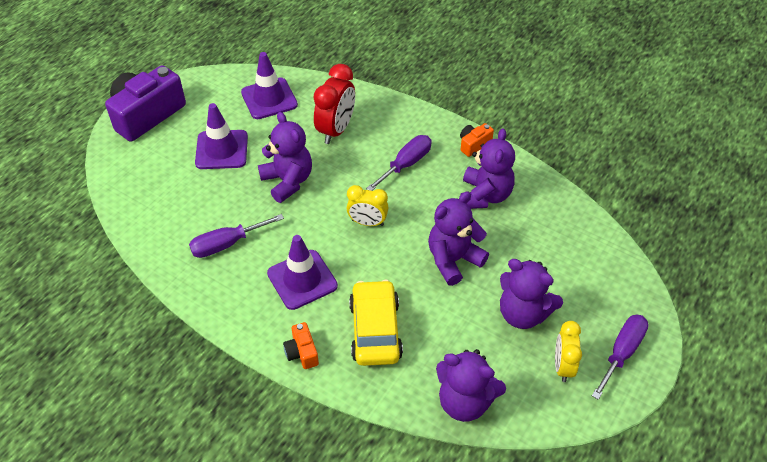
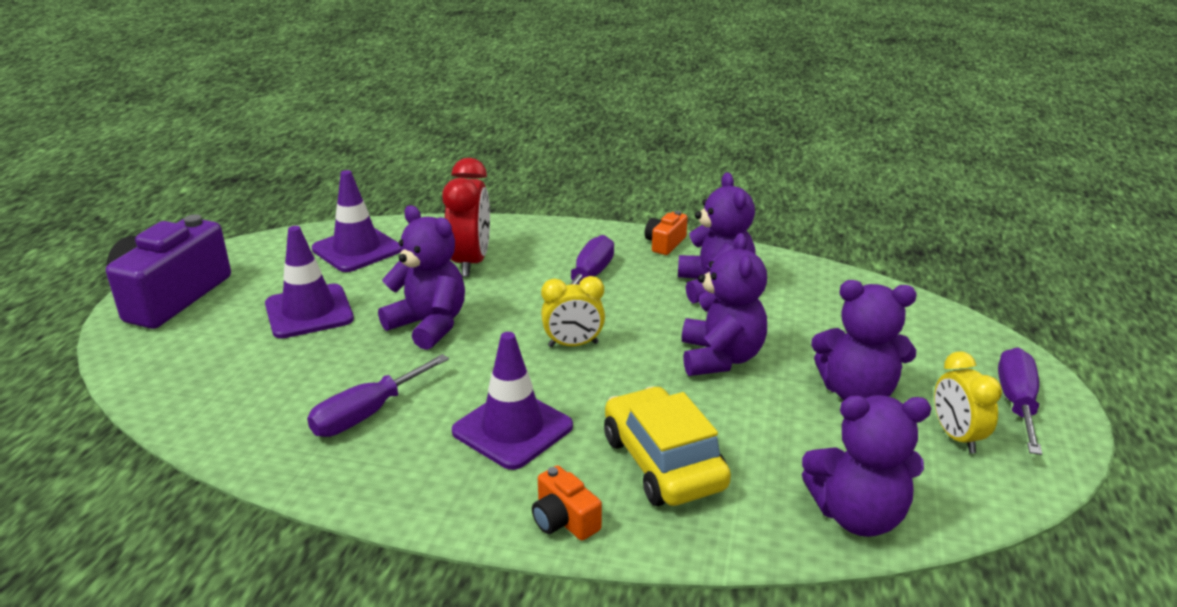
camera: 20 degrees left, 20 degrees down
purple teddy bear [428,191,489,286] -> purple teddy bear turned 150 degrees clockwise [682,233,767,376]

